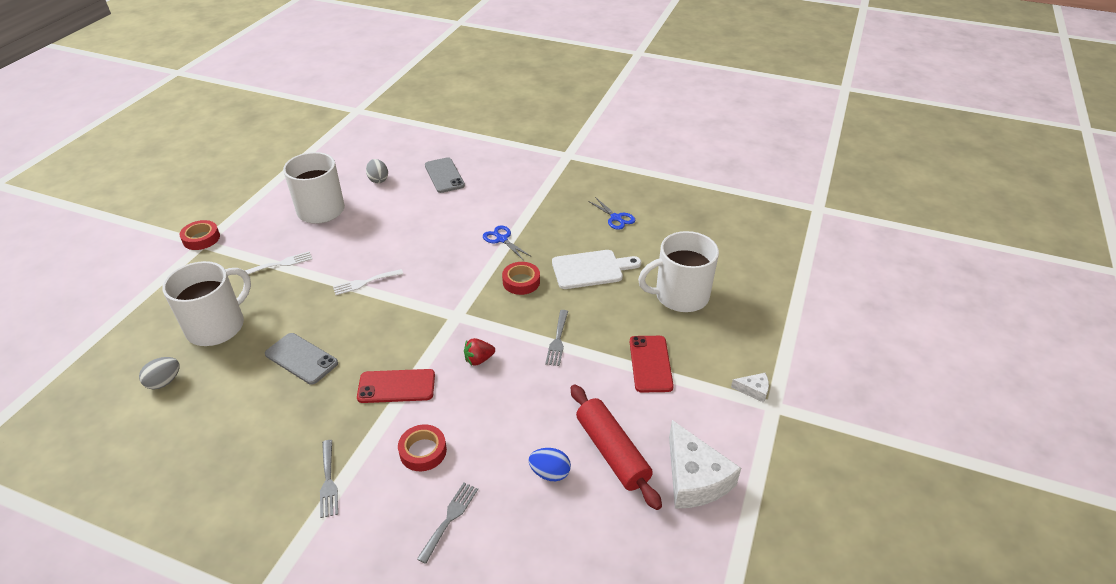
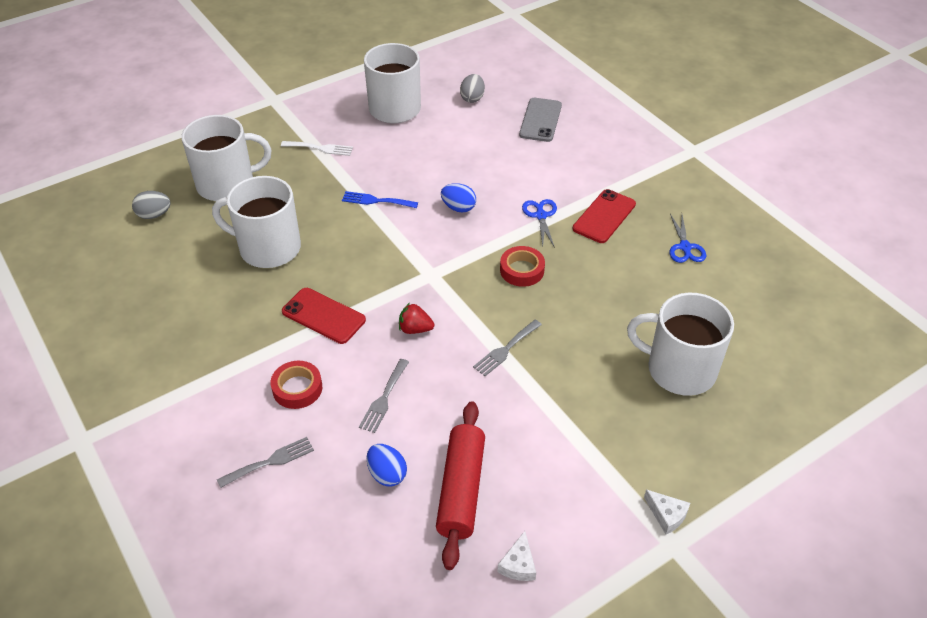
camera: 35 degrees right, 5 degrees up
red tape [180,220,220,250] -> none
grey phone [265,333,338,385] -> white mug [212,176,301,268]
grey fork [320,440,338,518] -> grey fork moved to [359,359,409,433]
white fork [333,269,403,295] -> blue fork [342,191,418,208]
white cutting board [552,250,641,289] -> none
red phone [630,336,674,392] -> red phone moved to [573,189,636,243]
white cheese [669,420,741,509] -> white cheese [498,531,536,581], size x0.47
none -> blue egg [441,183,476,213]

